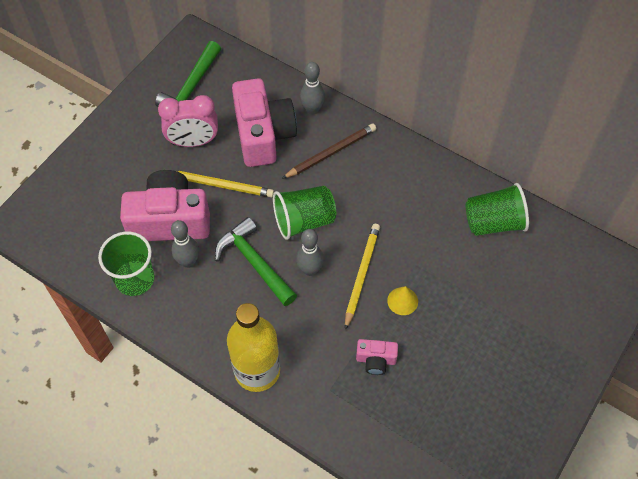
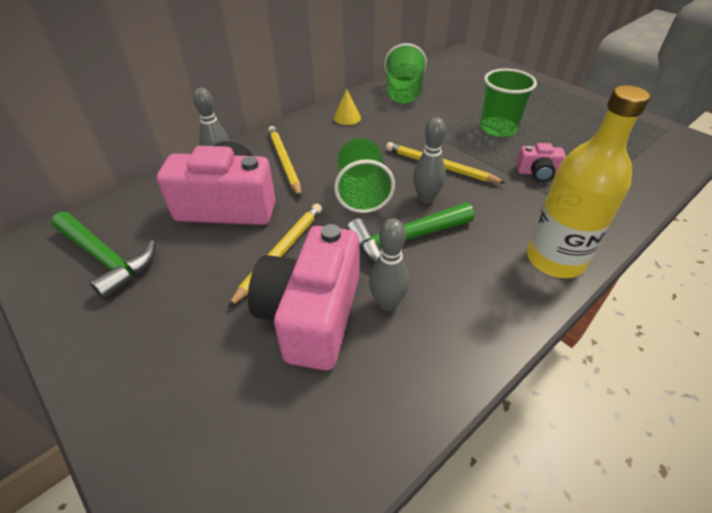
camera: 75 degrees left, 15 degrees down
green cup [98,231,154,296] -> green cup moved to [480,69,537,137]
pink clock [158,95,218,147] -> none
brown pencil [282,124,376,179] -> yellow pencil [268,126,301,197]
pink camera [356,339,398,375] -> pink camera turned 75 degrees clockwise [516,143,566,182]
yellow cone [387,286,418,315] -> yellow cone moved to [334,89,361,125]

